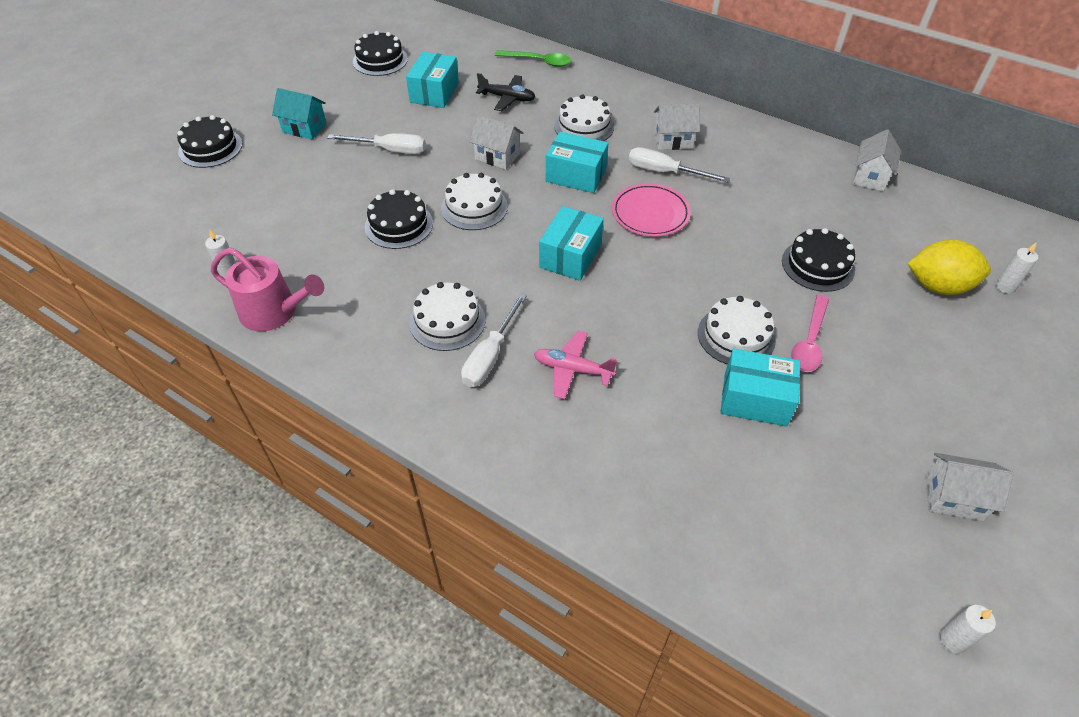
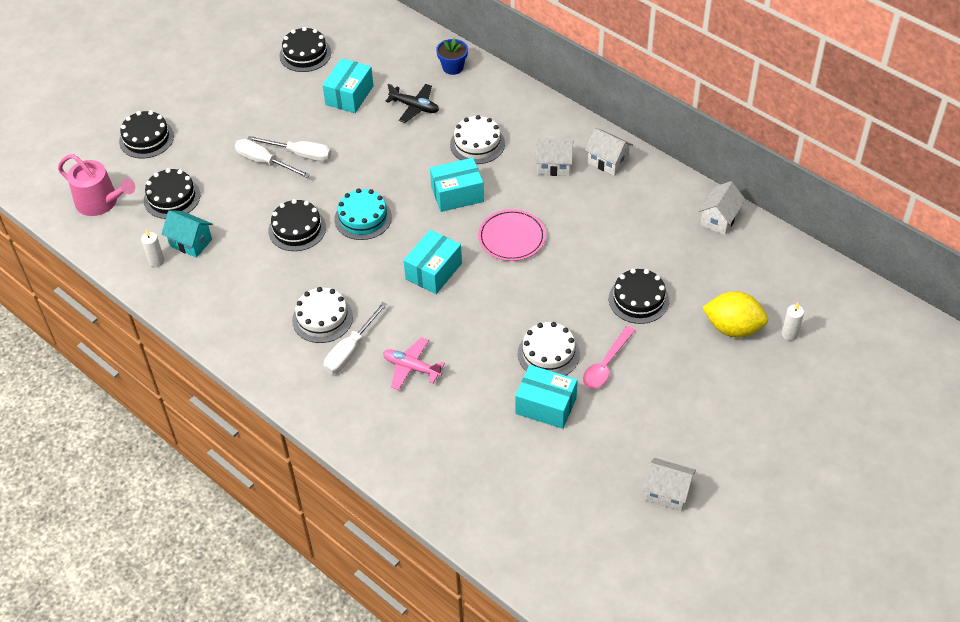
camera: 10 degrees right, 0 degrees up
pink watering can [211,248,324,331] -> pink watering can moved to [58,154,135,216]
turquoise house [272,88,327,139] -> turquoise house moved to [162,210,212,258]
white cake [441,173,508,230] -> turquoise cake [335,188,392,240]
white house [469,115,523,170] -> white house moved to [585,128,633,176]
green spoon [495,50,571,67] -> blue flower pot [436,38,468,75]
turquoise box [546,132,608,193] -> turquoise box turned 45 degrees counterclockwise [430,158,484,212]
white screwdriver [629,147,730,182] -> white screwdriver moved to [235,139,310,178]
white candle [939,605,996,654] -> none
none -> black cake [144,168,200,219]

